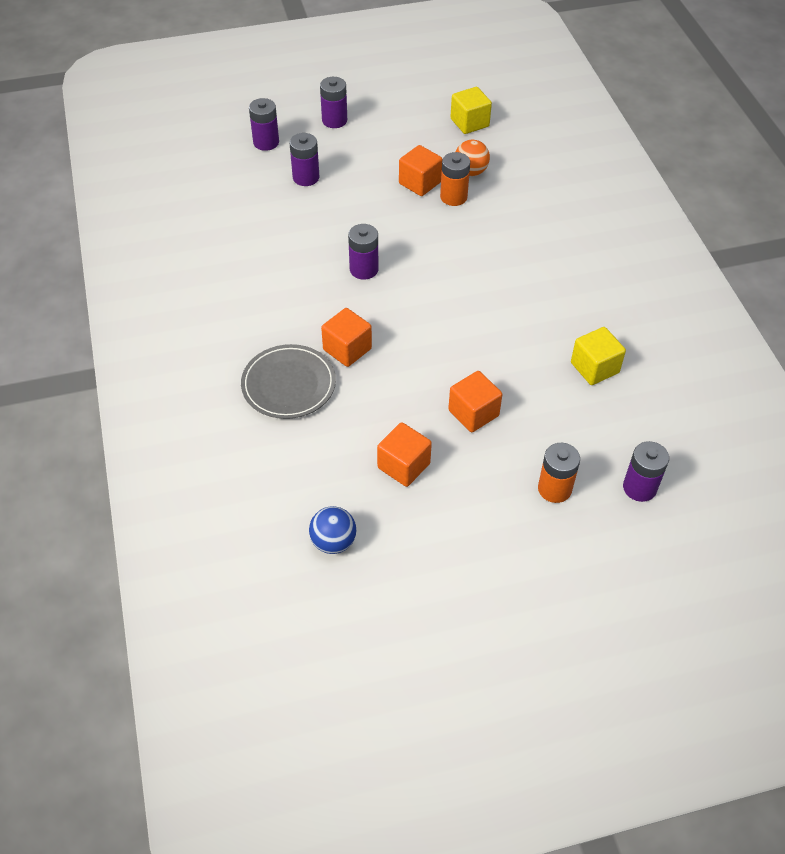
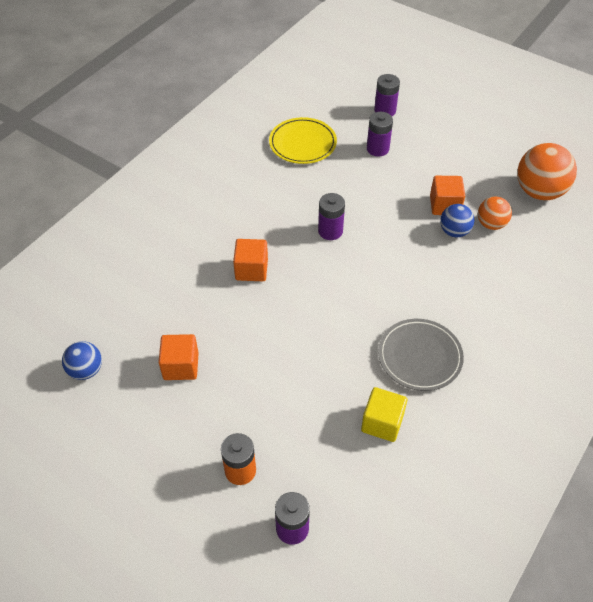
camera: 50 degrees right, 0 degrees up
grey plate [241,344,336,419] -> grey plate moved to [378,319,464,391]
purple battery [320,77,347,128] -> none
orange battery [440,152,470,206] -> blue ball [440,204,475,237]
orange cube [448,371,502,432] -> none
yellow cube [451,87,492,134] -> orange ball [517,143,577,200]
none -> yellow plate [269,117,337,164]

